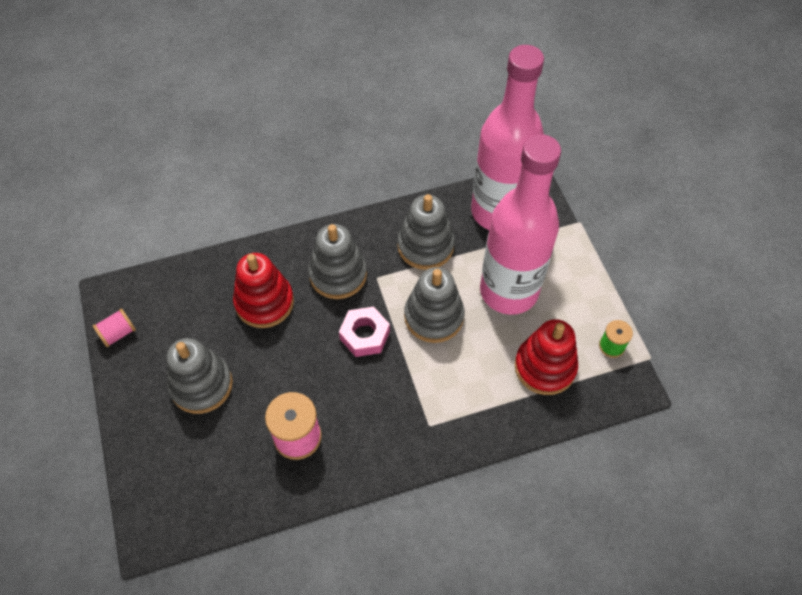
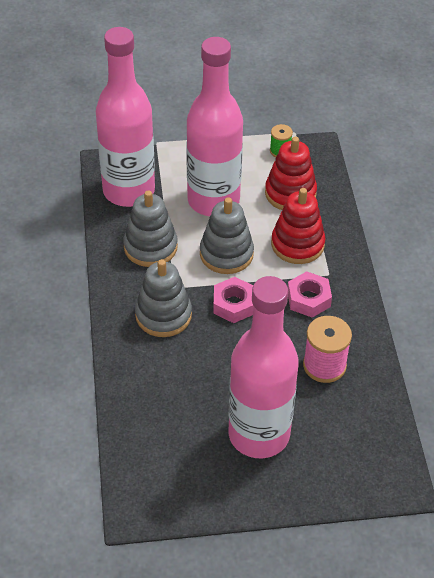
camera: 80 degrees left, 10 degrees down
pink spool [93,309,136,347] -> none
grey stacking toy [166,338,233,414] -> pink bottle [228,276,299,458]
red stacking toy [233,253,294,328] -> red stacking toy moved to [271,188,326,264]
none -> pink nut [288,271,332,318]

